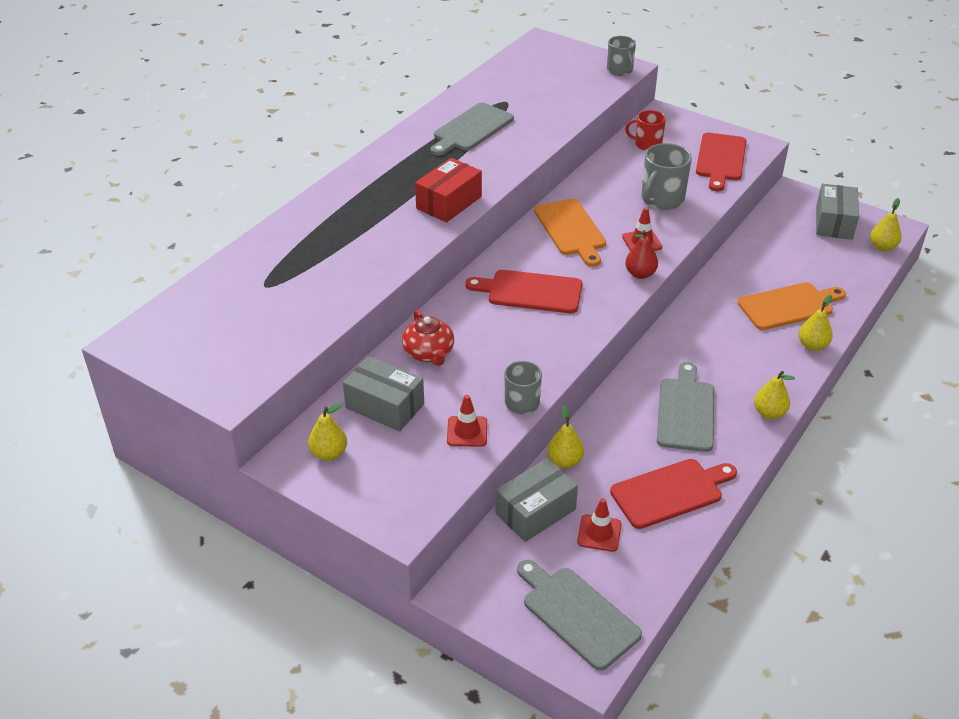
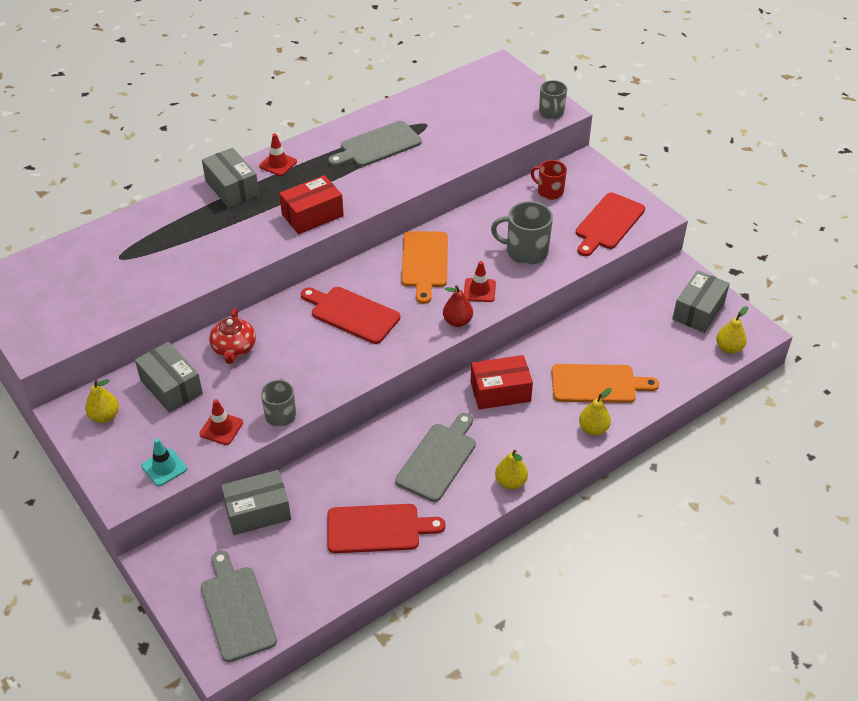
camera: 20 degrees right, 5 degrees up
yellow pear [547,405,584,468] -> none
red traffic cone [577,498,622,552] -> red traffic cone moved to [259,134,297,176]
grey mug [641,143,692,210] -> grey mug turned 45 degrees clockwise [491,201,553,265]
none -> turquoise traffic cone [141,438,187,486]
none -> grey box [202,148,259,208]
none -> red box [471,355,533,409]

